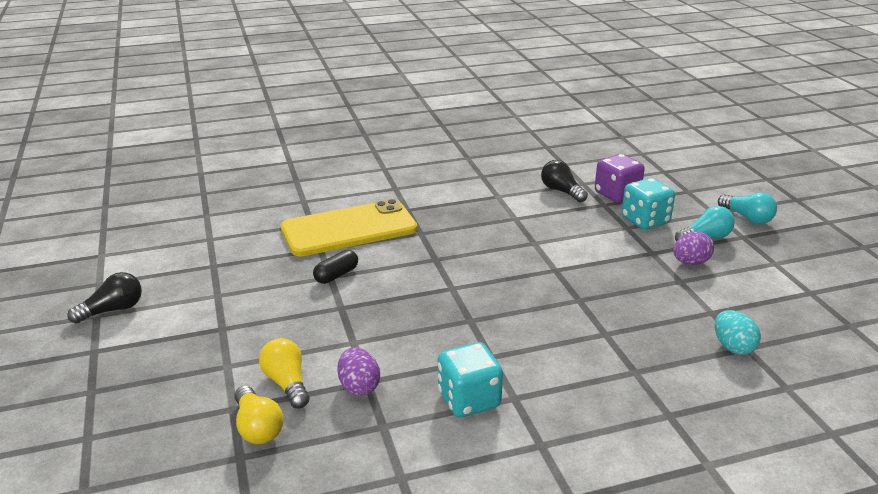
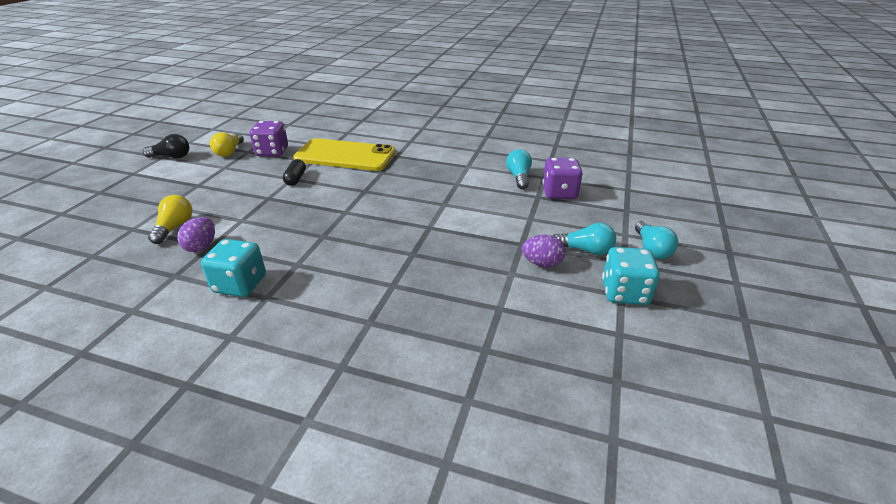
camera: 35 degrees right, 5 degrees up
yellow light bulb [235,385,283,444] -> yellow light bulb moved to [210,132,244,157]
black capsule [313,250,358,284] -> black capsule turned 75 degrees counterclockwise [283,159,306,186]
black light bulb [541,160,588,202] -> turquoise light bulb [506,149,532,189]
turquoise dice [622,178,675,230] -> turquoise dice moved to [602,247,660,305]
turquoise egg [715,310,761,355] -> none
none -> purple dice [250,121,288,156]

